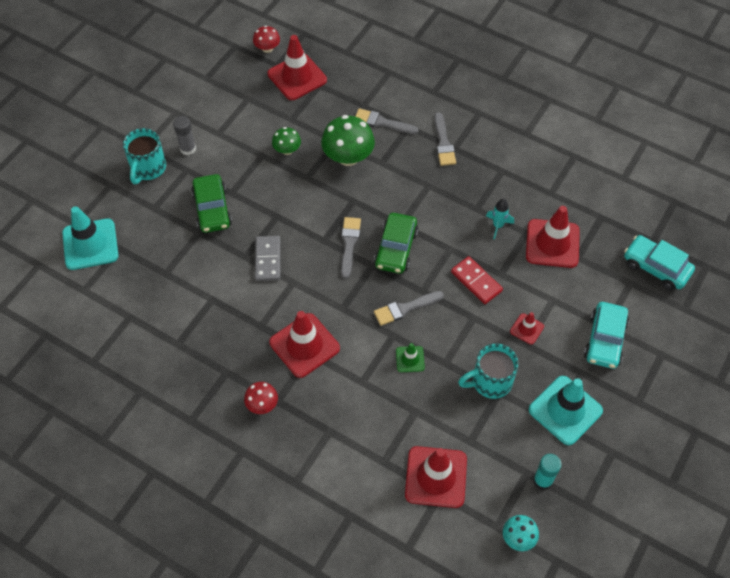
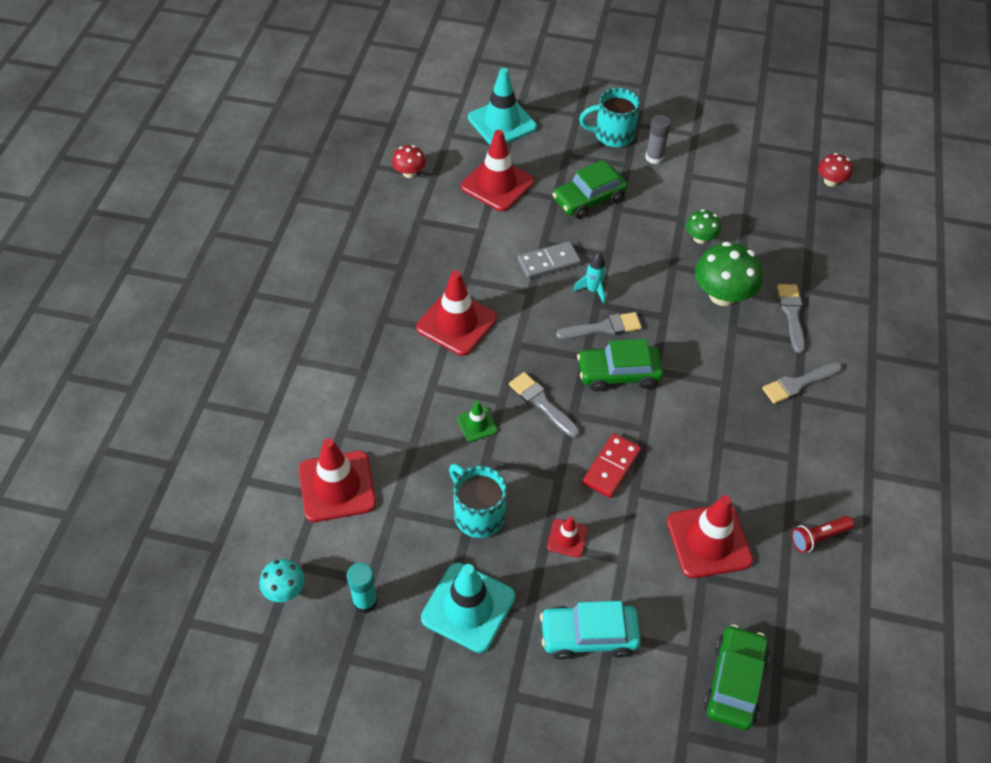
camera: 70 degrees right, 5 degrees down
red mushroom [244,382,278,414] -> red mushroom moved to [392,145,426,178]
red traffic cone [267,35,327,100] -> red traffic cone moved to [461,130,534,211]
turquoise rocket [486,199,514,239] -> turquoise rocket moved to [573,253,606,304]
turquoise car [624,235,695,291] -> green car [703,624,769,730]
none -> red flashlight [791,516,854,553]

